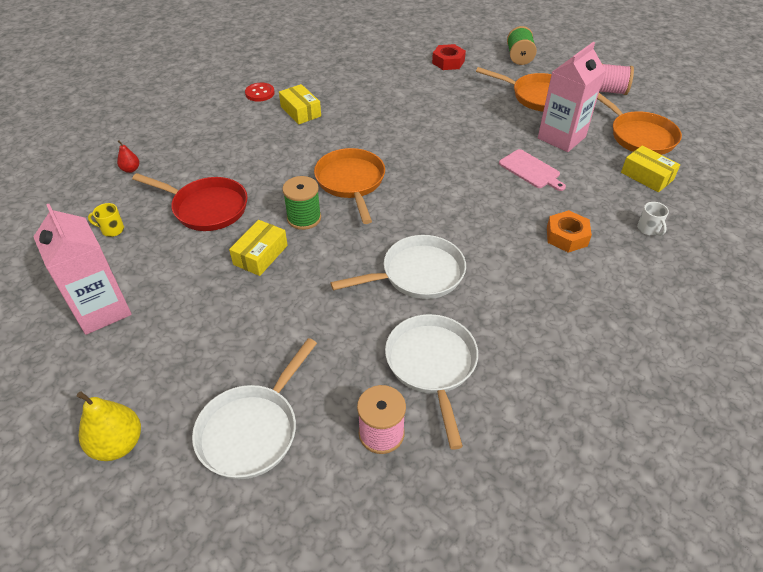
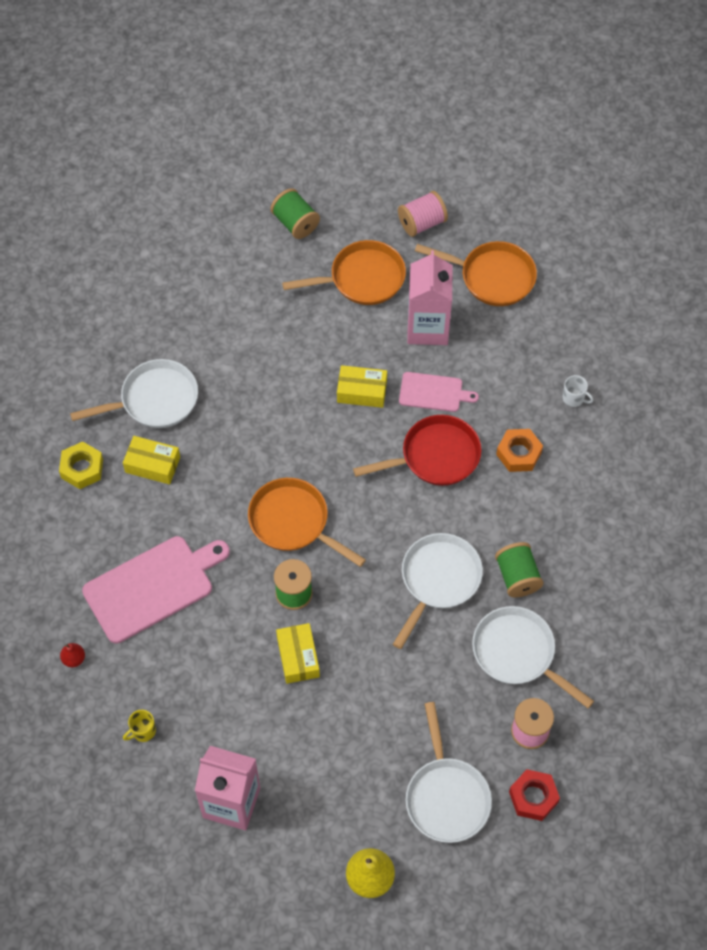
camera: 40 degrees left, 15 degrees up
red pan [132,173,248,231] -> red pan moved to [353,415,482,486]
red button [245,83,275,102] -> yellow nut [59,442,103,489]
red nut [432,44,466,70] -> red nut moved to [509,769,560,821]
yellow box [621,146,680,192] -> yellow box moved to [337,365,387,408]
none -> white pan [70,359,198,428]
none -> pink cutting board [82,536,230,644]
none -> green spool [495,542,544,597]

